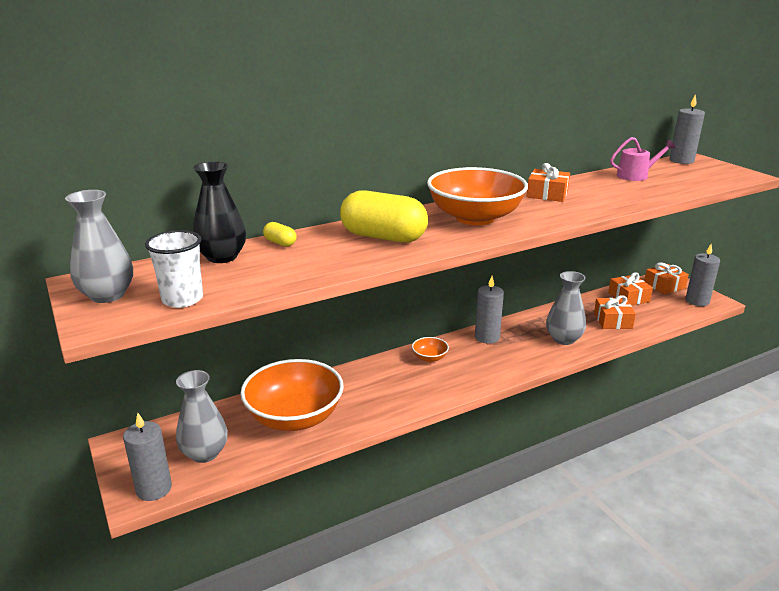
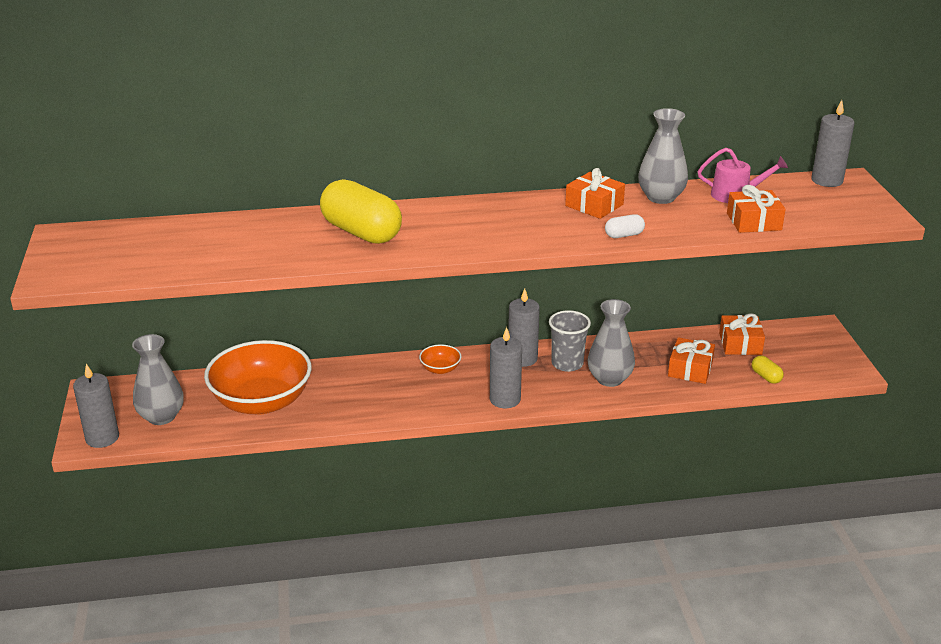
camera: 20 degrees right, 5 degrees up
grey vase [65,190,133,303] -> grey vase moved to [638,108,688,204]
white cup [145,230,203,308] -> none
black vase [193,162,246,263] -> none
yellow capsule [263,222,297,247] -> yellow capsule moved to [752,355,784,384]
orange bowl [427,167,528,225] -> none
orange gift [644,263,689,294] -> orange gift moved to [727,185,786,233]
grey candle [685,244,720,306] -> grey candle moved to [490,327,522,408]
none -> grey cup [549,310,591,372]
none -> white capsule [605,214,645,238]

